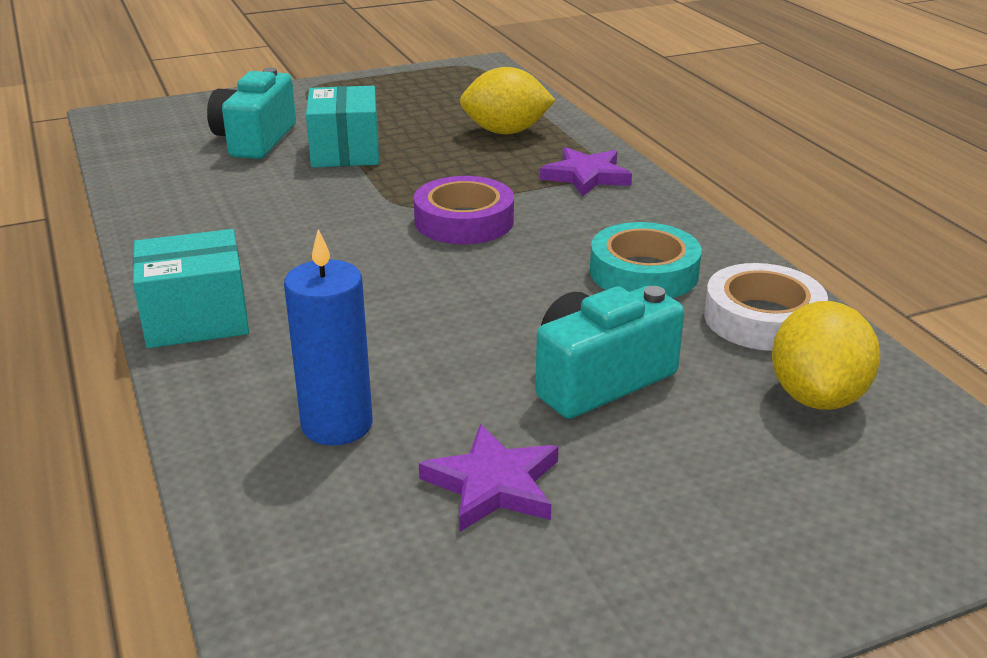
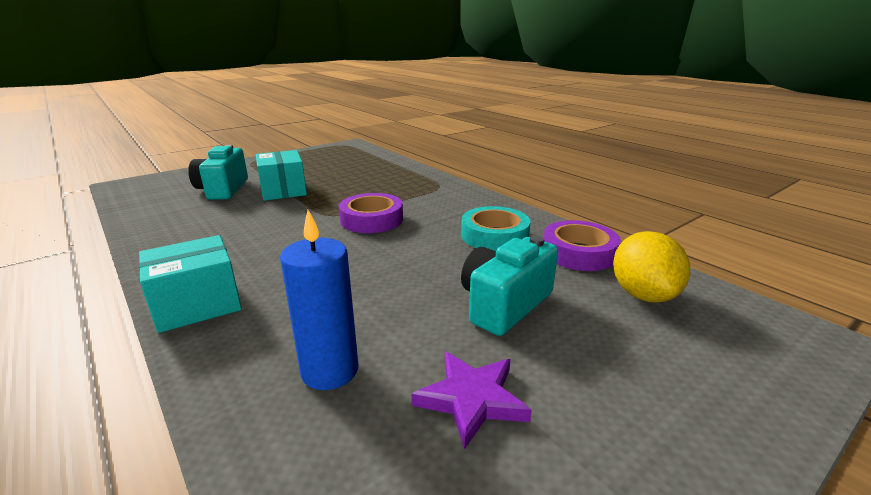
camera: 15 degrees left, 5 degrees down
yellow lemon [460,67,556,134] -> none
purple star [540,147,632,197] -> none
white tape [704,263,828,351] -> purple tape [544,220,621,271]

